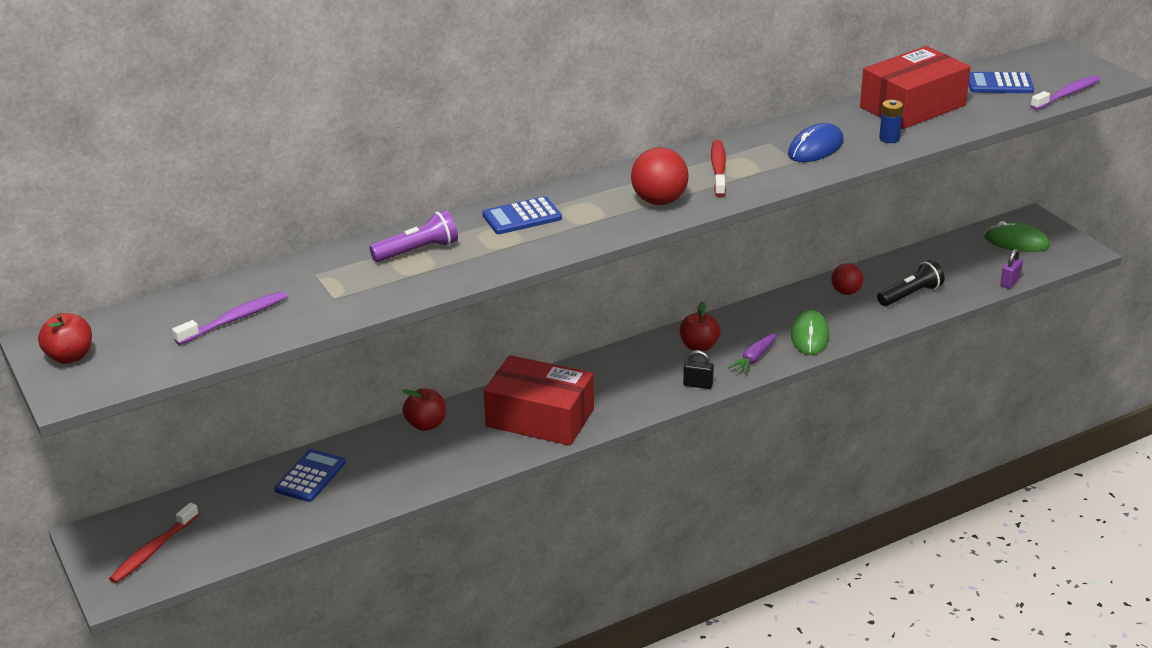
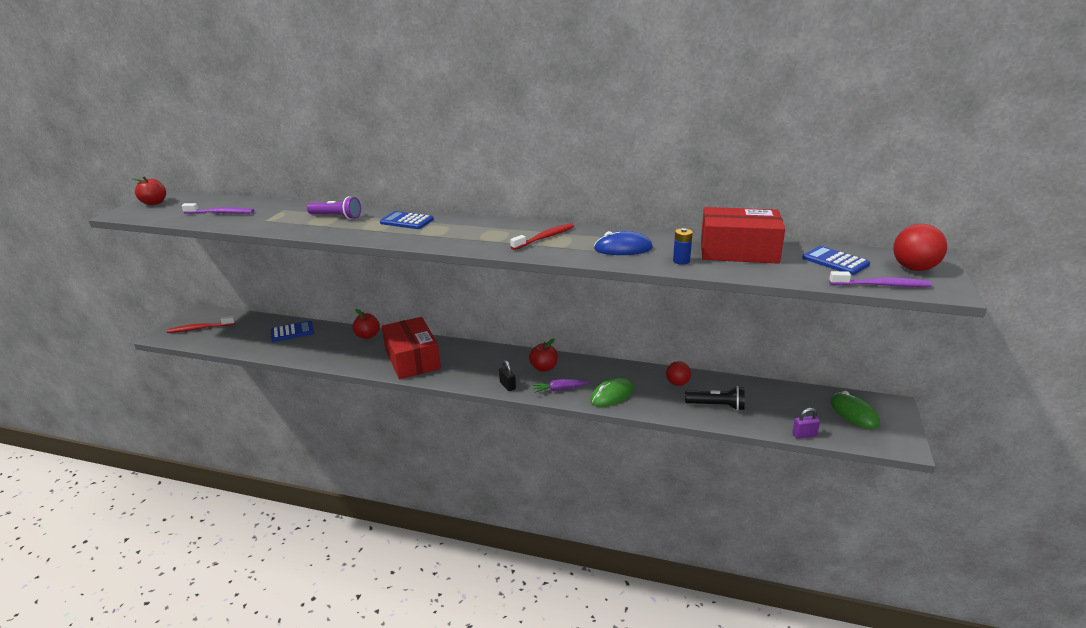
camera: 45 degrees right, 5 degrees down
red ball [631,147,689,205] -> red ball moved to [893,224,947,271]

